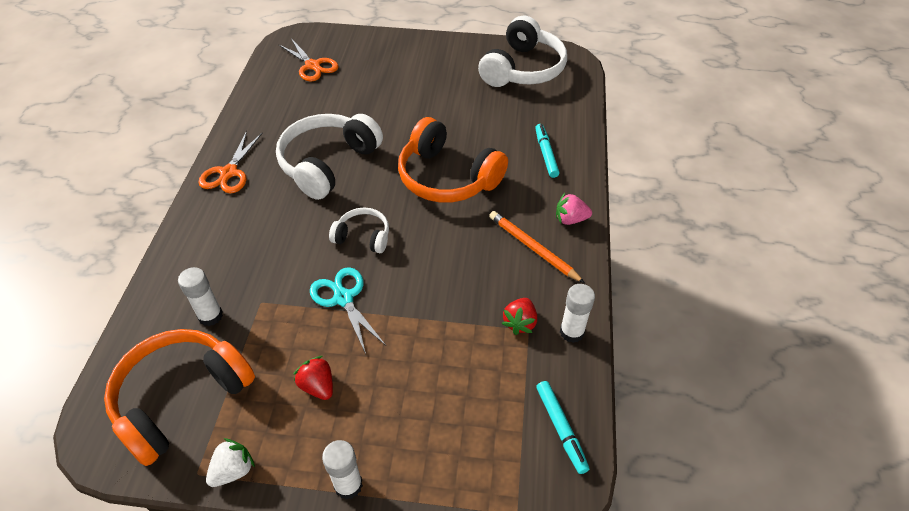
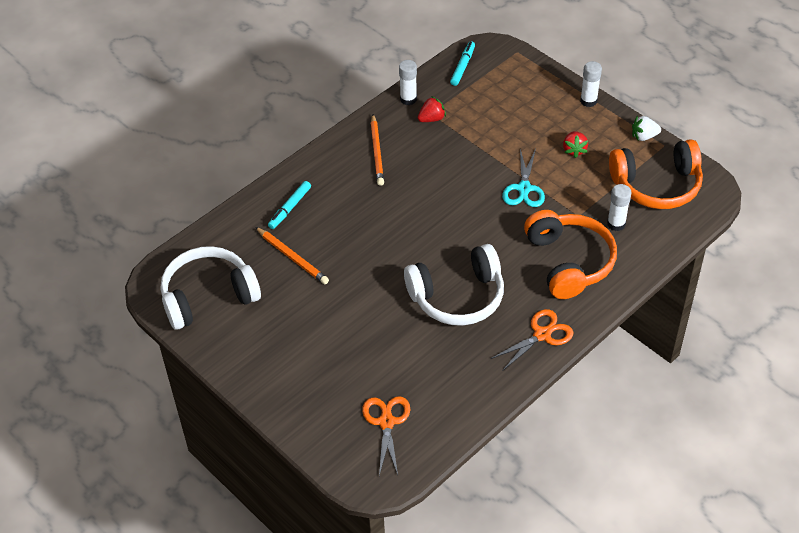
camera: 140 degrees left, 0 degrees up
white headphones [329,207,389,253] -> none
orange headphones [398,117,508,203] -> orange headphones moved to [524,210,617,299]
pink strawberry [556,193,592,225] -> none
none -> orange pencil [255,227,329,284]

